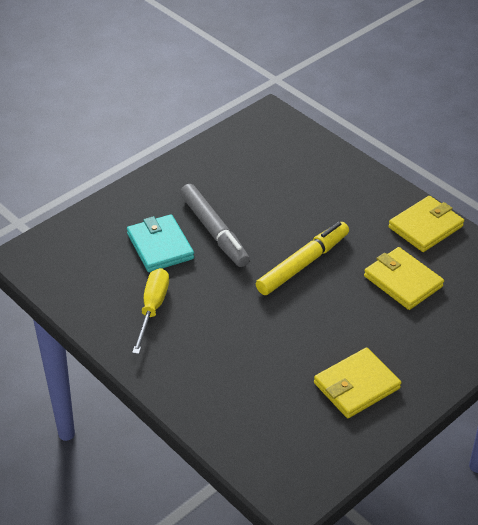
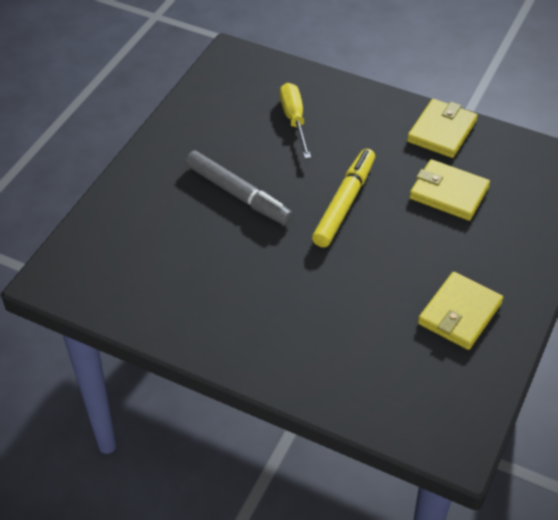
camera: 20 degrees left, 5 degrees up
turquoise wallet [127,214,194,272] -> none
yellow screwdriver [132,268,169,354] -> yellow screwdriver moved to [280,83,311,159]

